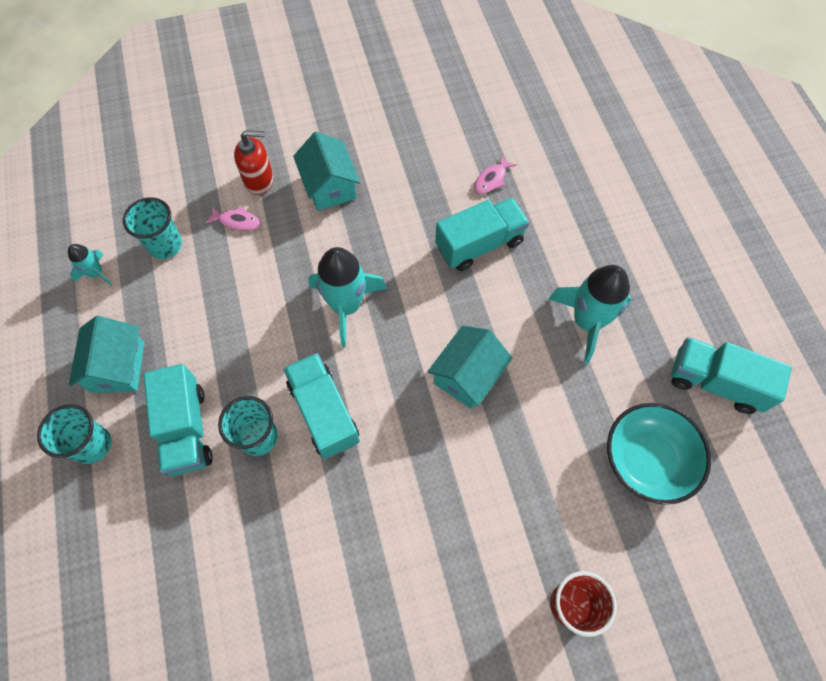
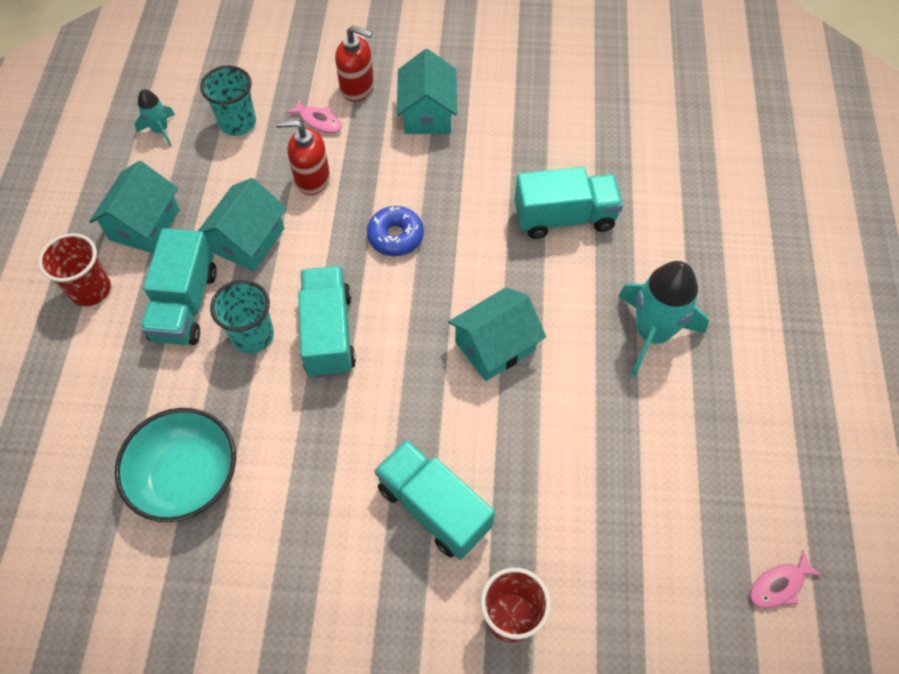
camera: 20 degrees right, 5 degrees down
turquoise cup [37,404,112,464] -> red cup [38,233,111,306]
turquoise rocket [308,247,387,347] -> blue donut [367,206,424,256]
pink fish [474,155,516,194] -> pink fish moved to [750,550,823,608]
turquoise bowl [607,403,711,505] -> turquoise bowl moved to [115,408,236,522]
turquoise truck [671,337,792,414] -> turquoise truck moved to [374,439,495,560]
none -> turquoise house [198,178,287,271]
none -> red soap dispenser [276,120,330,195]

